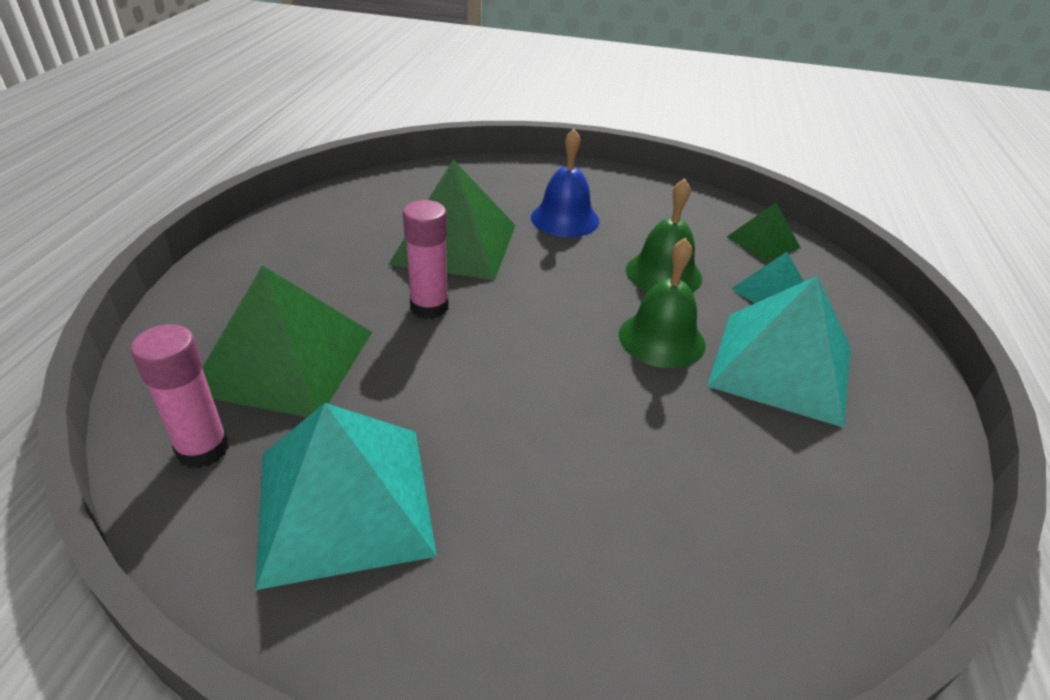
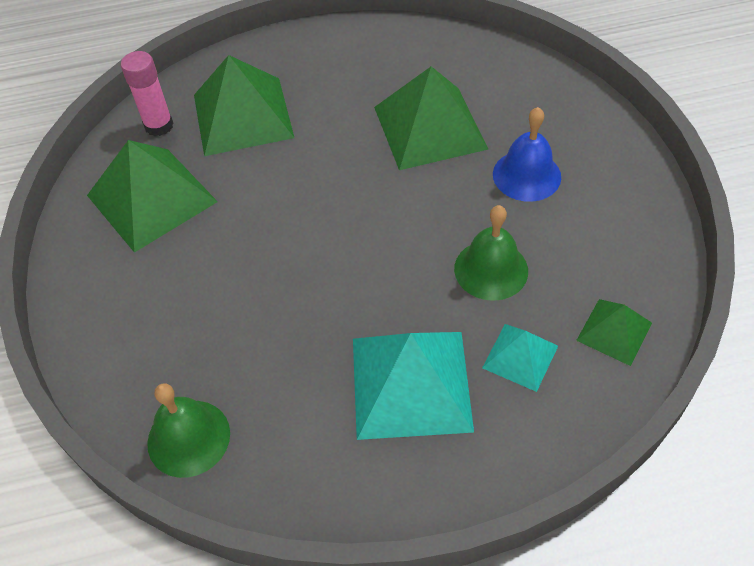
camera: 70 degrees right, 15 degrees up
turquoise pyramid [255,403,437,590] -> green pyramid [87,140,218,253]
pink glue stick [403,200,448,319] -> none
green bell [619,238,706,368] -> green bell moved to [147,383,230,478]

